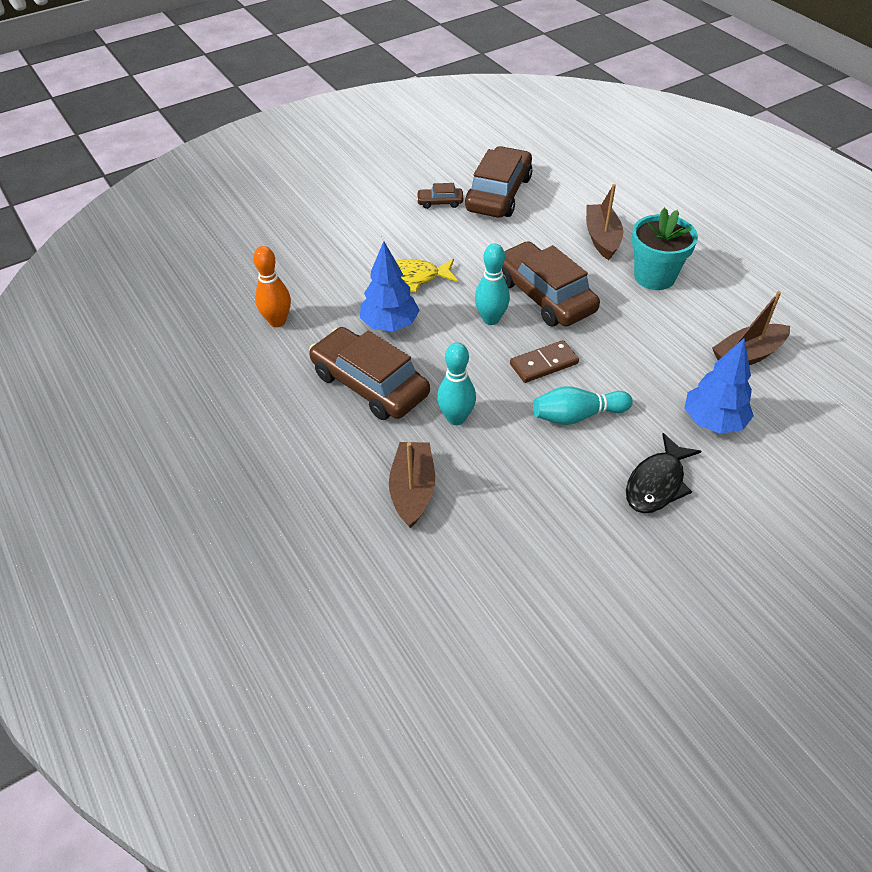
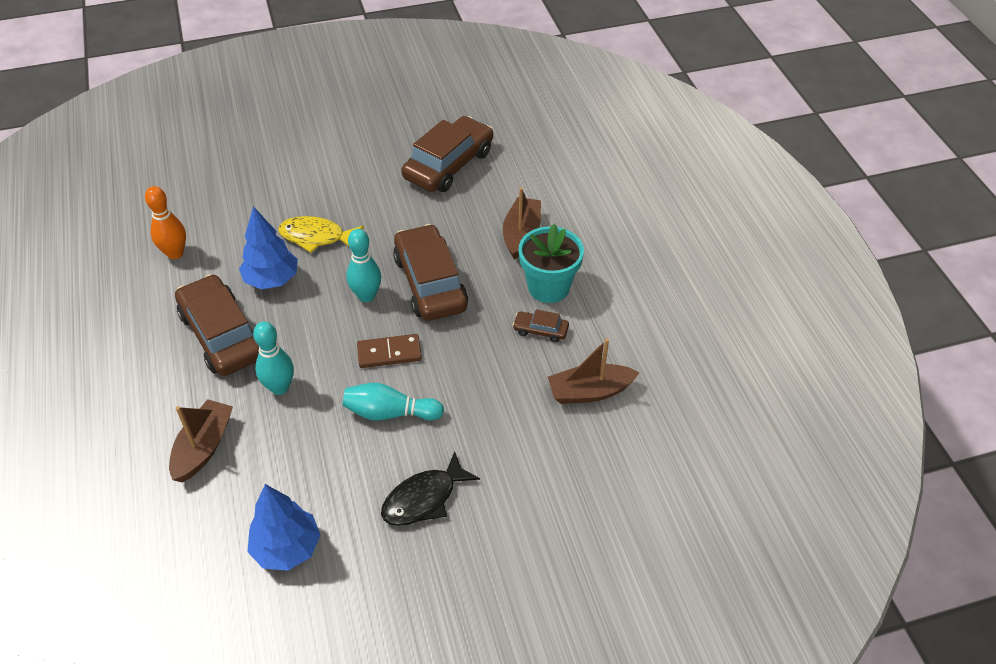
camera: 15 degrees right, 0 degrees up
brown car [417,183,463,209] -> brown car moved to [513,309,569,342]
blue tree [684,338,754,434] -> blue tree moved to [247,484,320,571]

